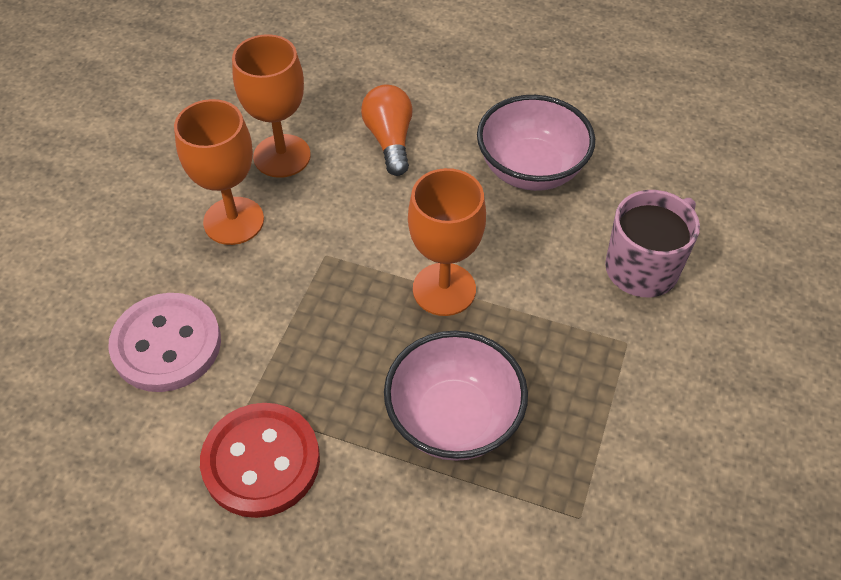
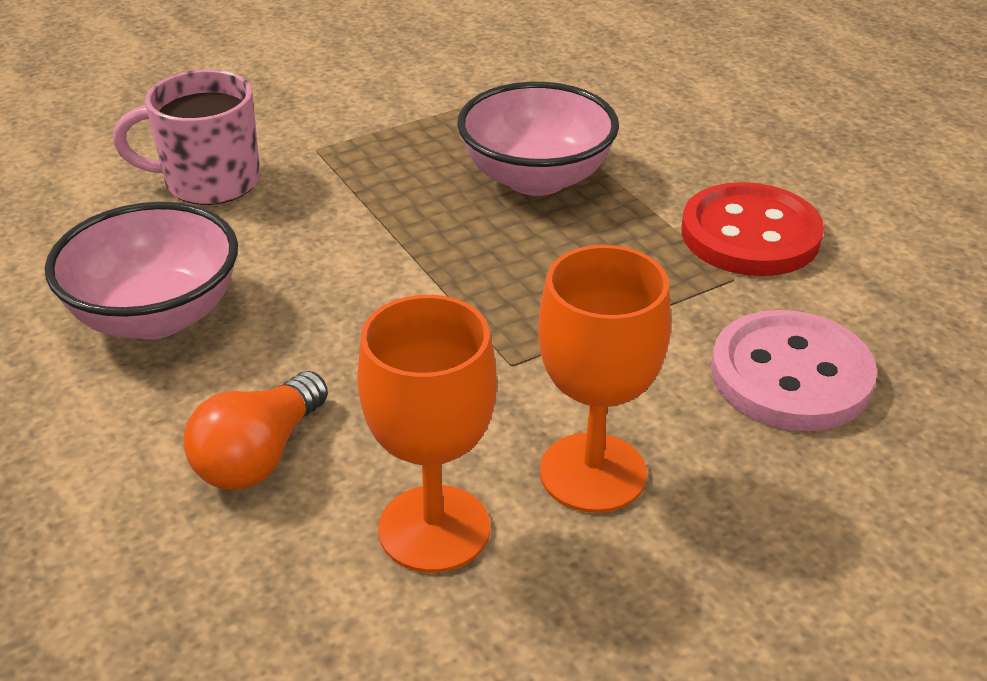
camera: 140 degrees left, 15 degrees down
orange goblet [408,168,486,316] -> none

